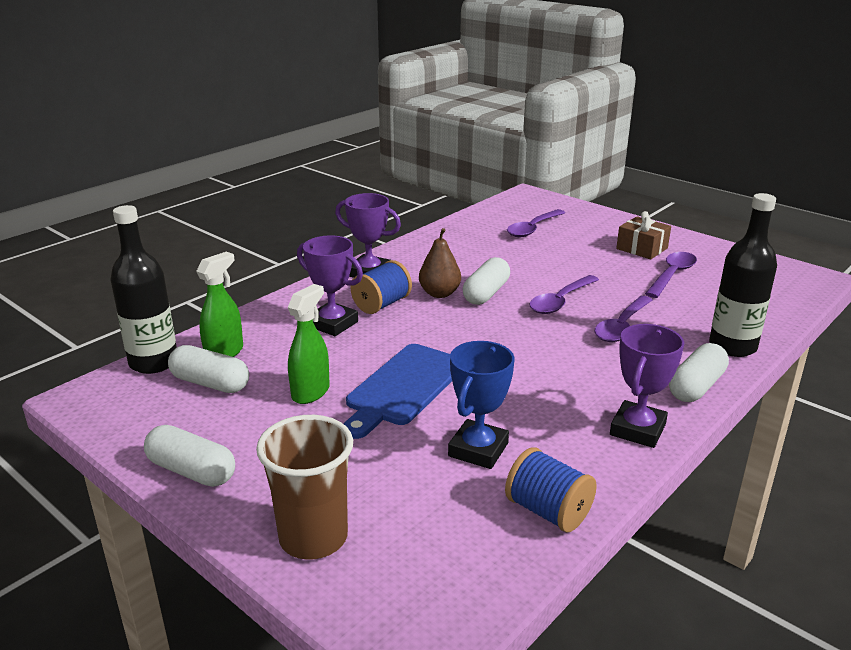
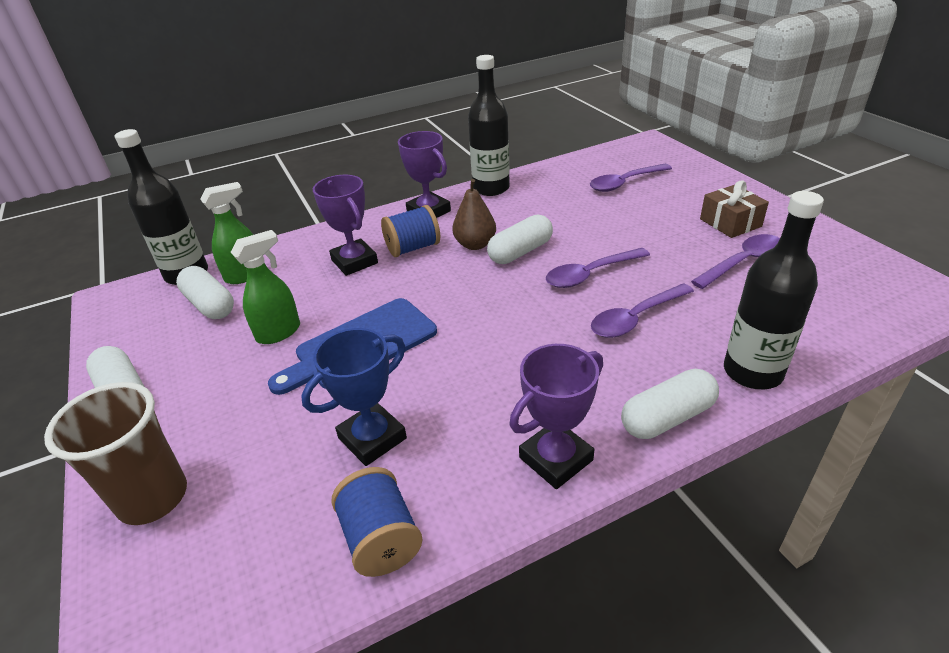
camera: 25 degrees right, 10 degrees up
none -> black bottle [468,55,510,196]

